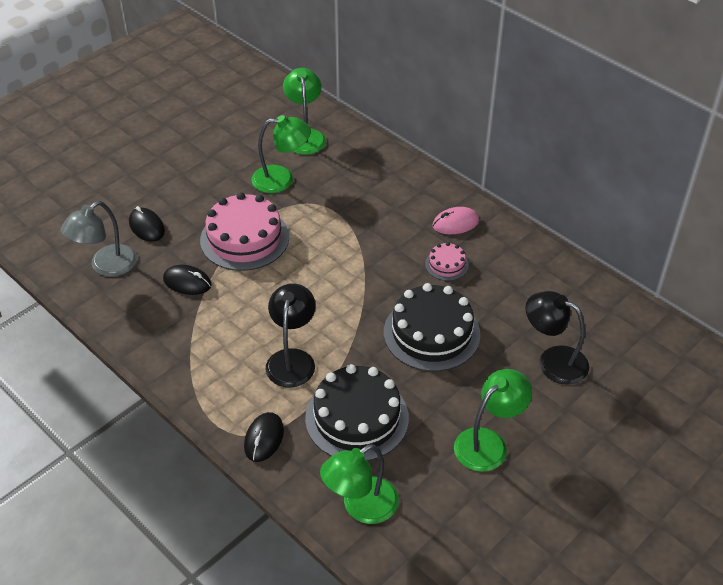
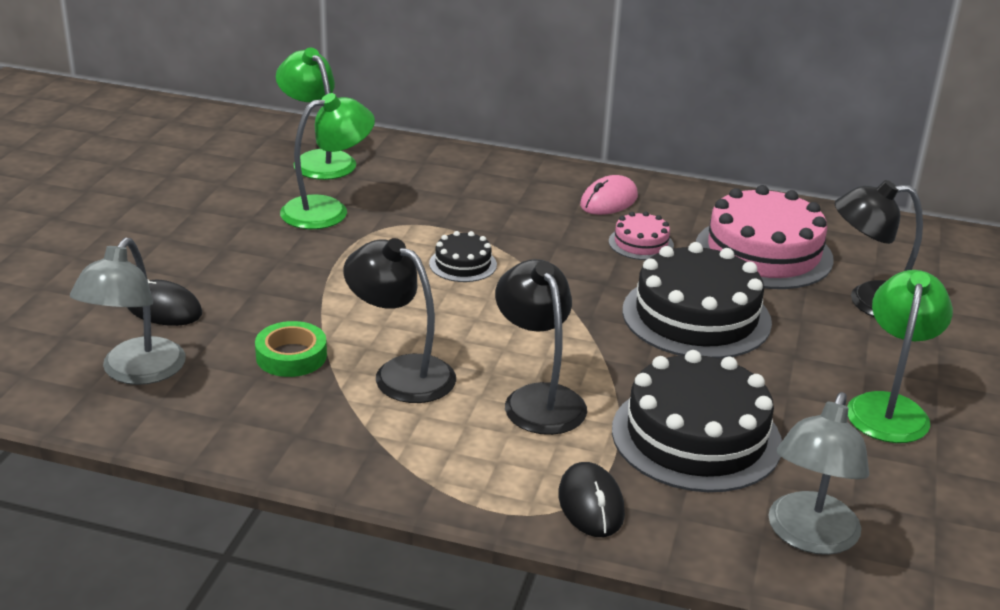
camera: 30 degrees left, 15 degrees down
black mouse [163,265,212,295] -> green tape [255,321,327,377]
pink cake [200,192,289,271] -> pink cake moved to [696,185,834,289]
green lamp [320,444,399,524] -> grey lamp [768,392,869,555]
none -> black lamp [343,238,456,403]
none -> black cake [429,231,497,282]

